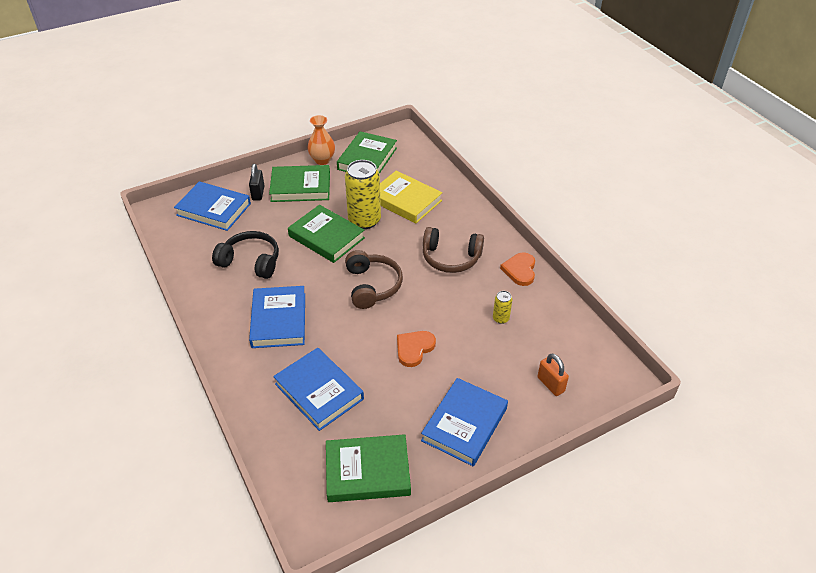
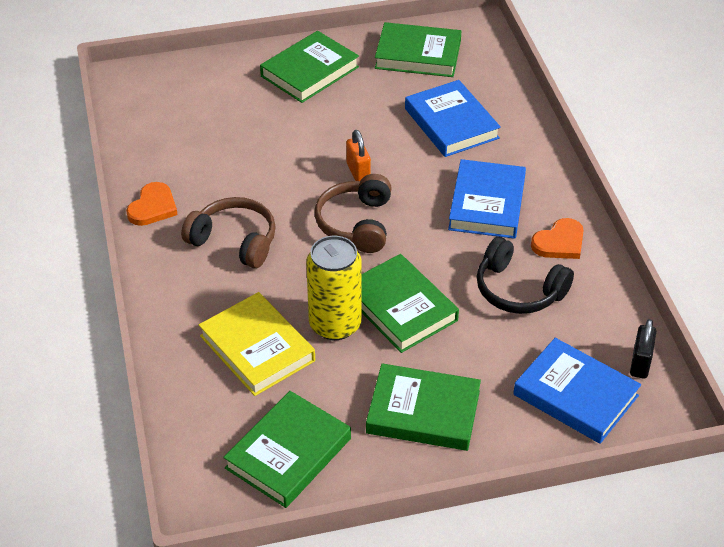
camera: 165 degrees left, 0 degrees up
black padlock [249,164,265,200] -> black padlock moved to [630,319,656,379]
orange vase [307,115,335,165] -> none
orange heart [397,331,436,367] -> orange heart moved to [531,218,584,259]
blue book [421,378,508,466] -> green book [260,31,359,103]
yellow can [493,291,512,324] -> none
orange padlock [537,354,569,396] -> orange padlock moved to [346,130,371,181]

